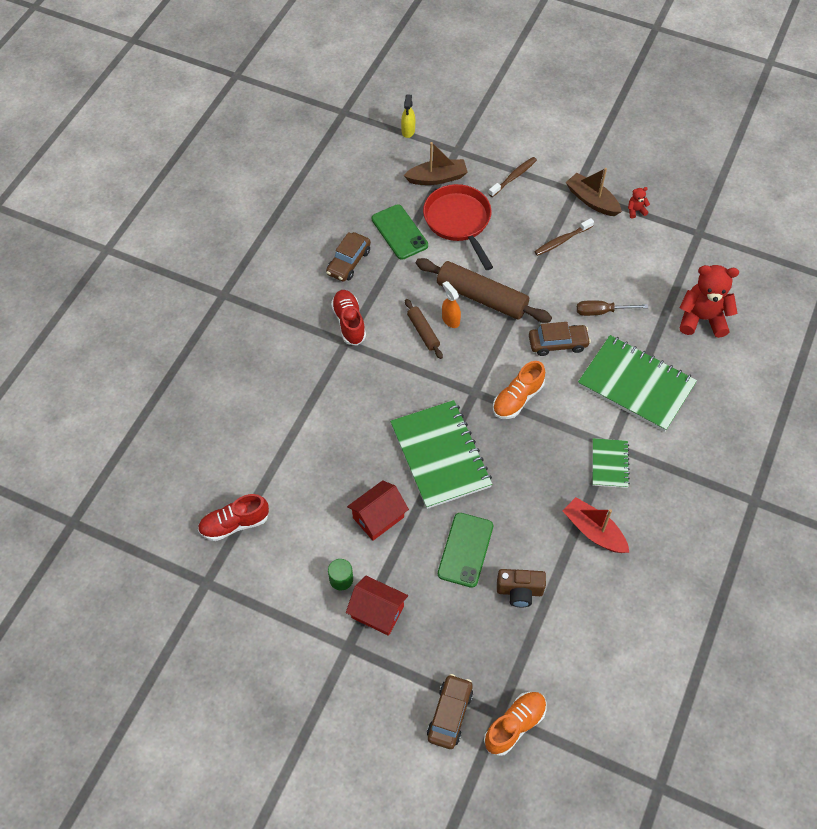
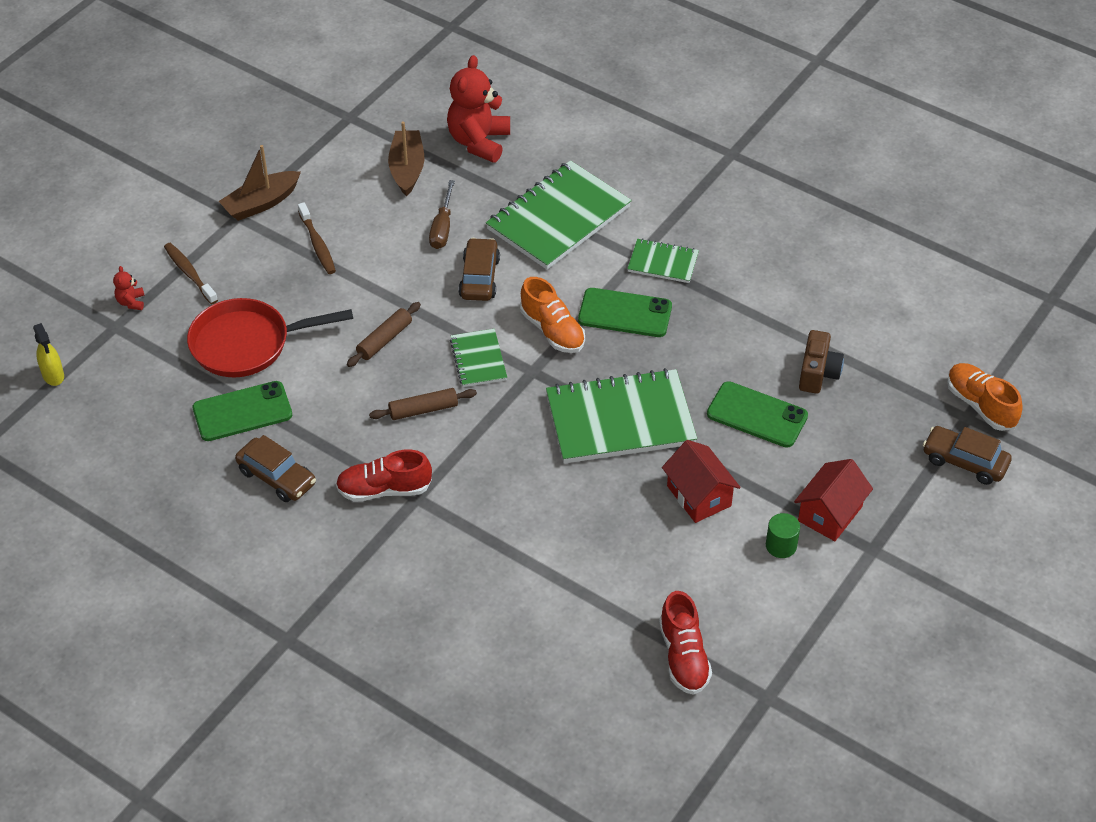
camera: 80 degrees left, 10 degrees down
yellow spray bottle [401,94,415,138] -> yellow spray bottle turned 45 degrees clockwise [33,323,64,386]
brown boat [403,142,468,185] -> brown boat moved to [388,121,424,197]
brown rolling pin [416,258,552,323] -> brown rolling pin [347,302,421,367], size x0.51
orange spray bottle [442,281,461,328] -> none
red boat [563,497,630,553] -> none
red teddy bear [628,187,650,218] -> red teddy bear moved to [113,266,145,310]
none -> green notebook [450,329,507,387]
none -> green phone [578,288,672,337]

